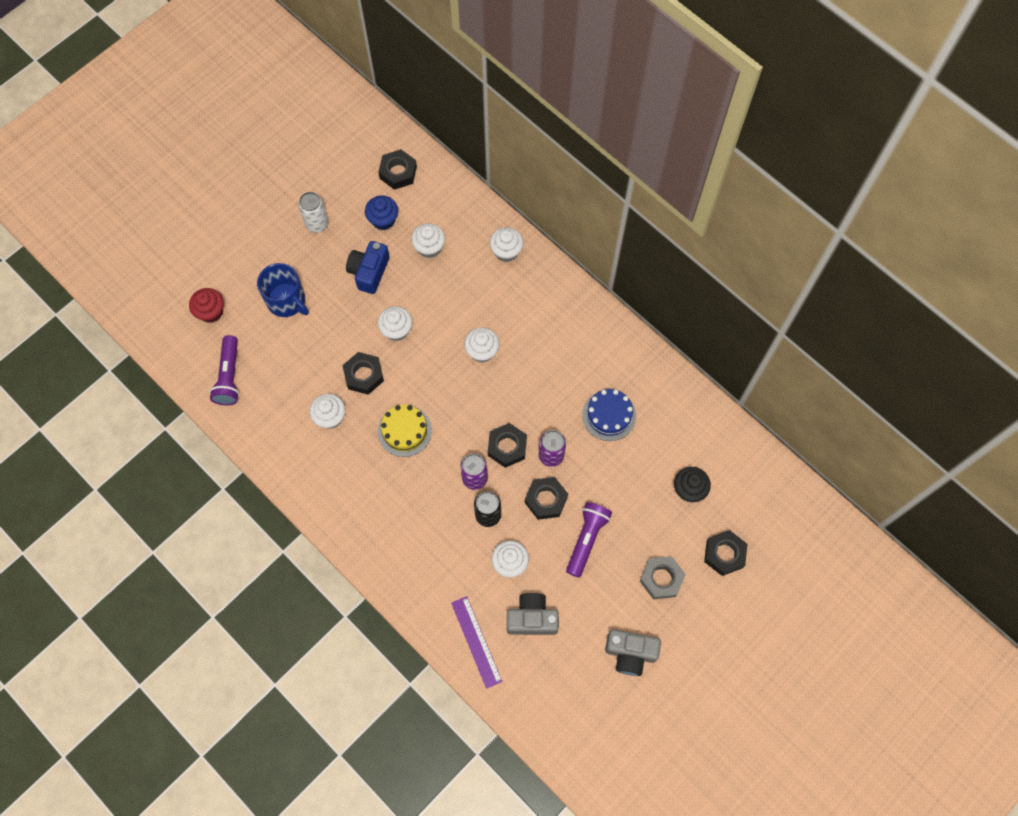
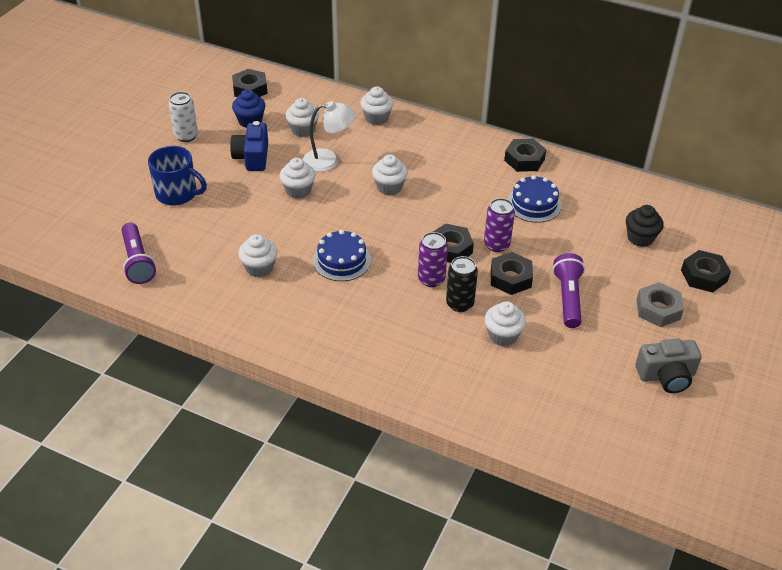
camera: 20 degrees left, 25 degrees down
red cupcake [189,288,224,323] -> none
black nut [342,352,384,395] -> black nut moved to [504,139,546,172]
yellow cake [378,405,432,457] -> blue cake [313,230,371,281]
purple ruler [451,596,502,689] -> none
grey camera [507,593,559,635] -> none
none -> white lamp [303,101,355,172]

